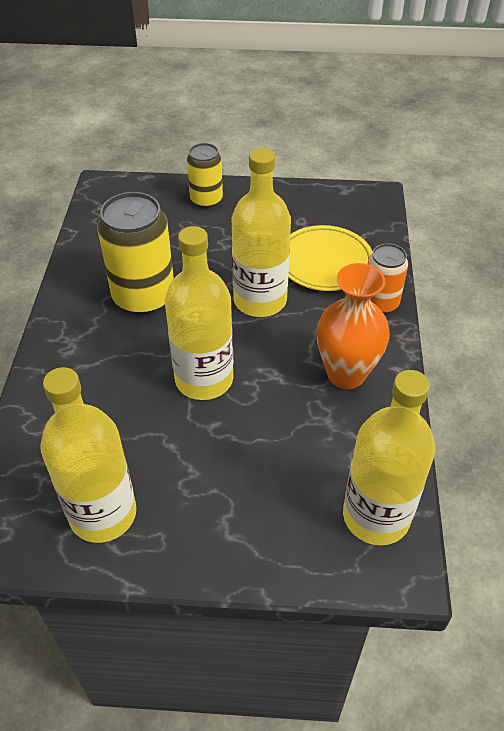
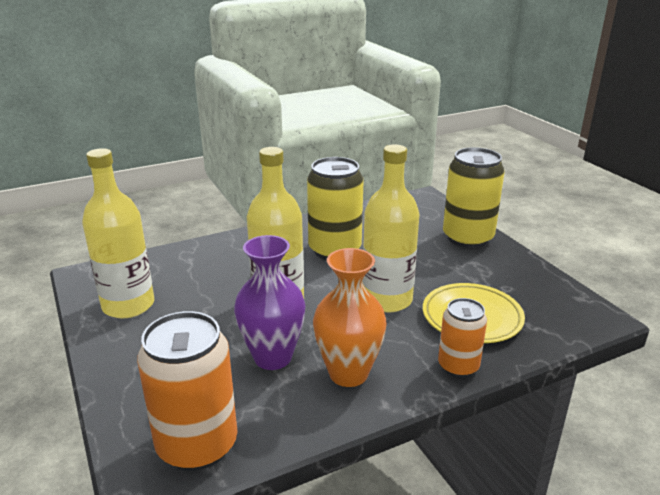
camera: 60 degrees right, 20 degrees down
yellow can [187,143,223,208] -> yellow can [443,147,505,248], size x1.69
yellow bottle [343,370,435,545] -> orange can [137,311,238,471]
none -> purple vase [234,235,306,370]

